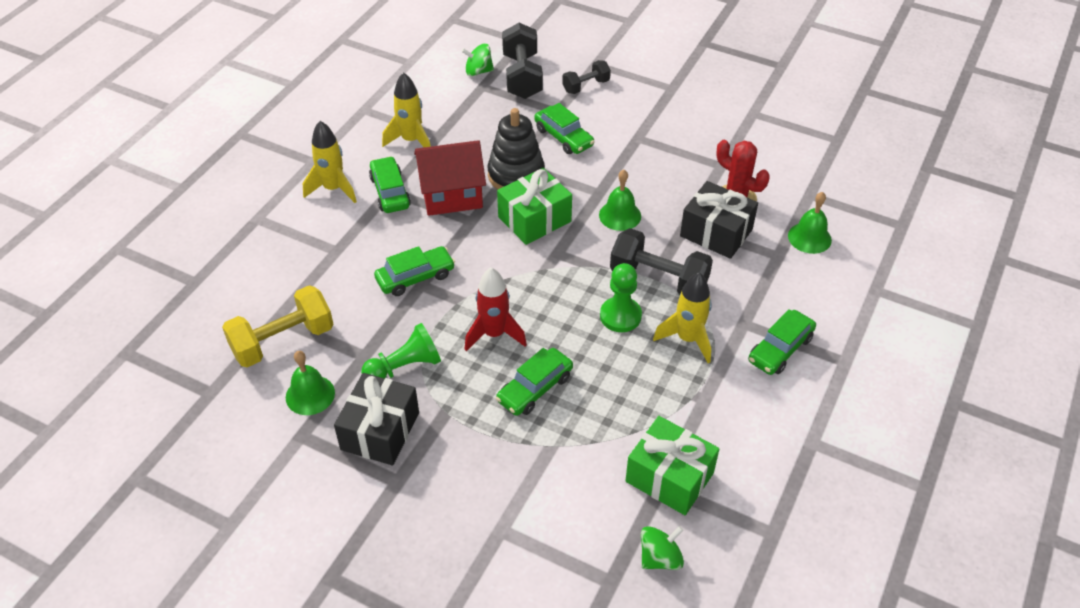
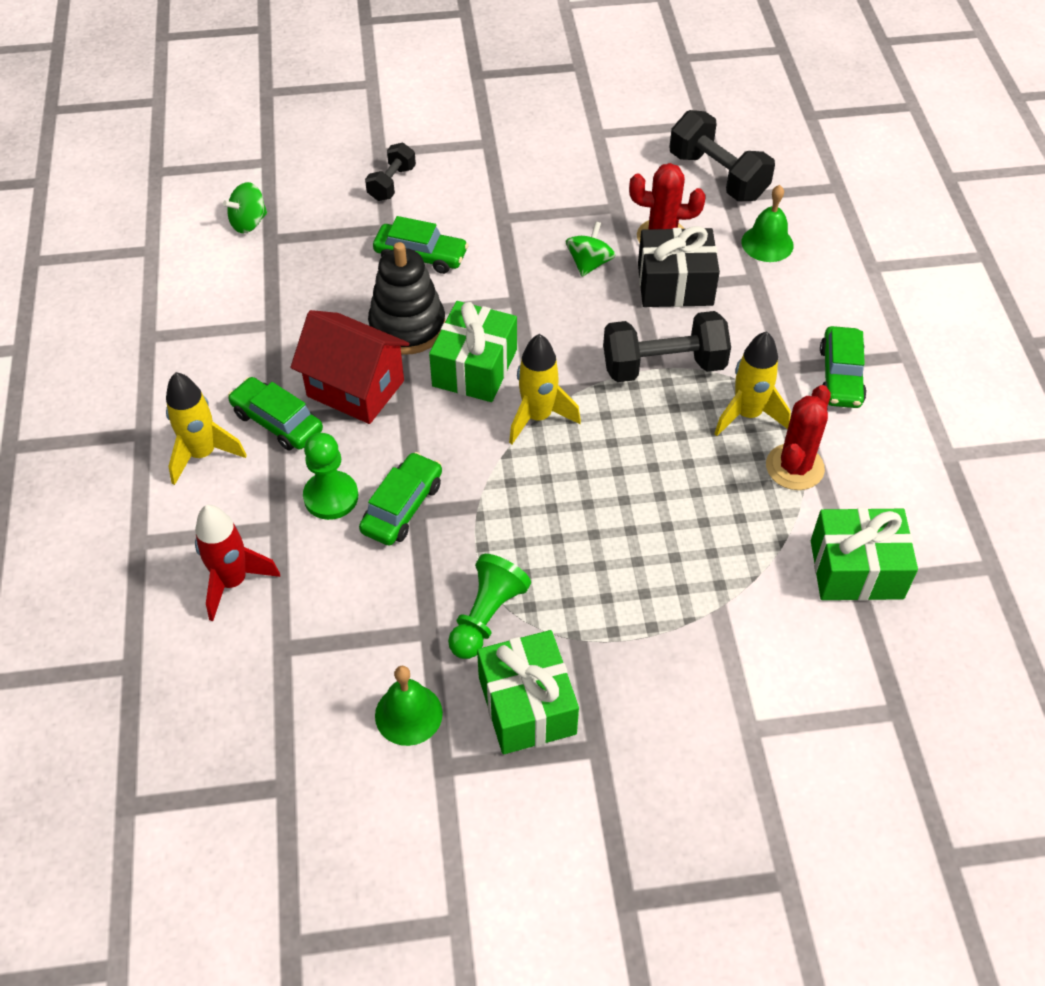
camera: 35 degrees left, 5 degrees up
yellow dumbbell [222,285,333,367] -> none
black gift [334,373,419,465] -> green gift [477,630,579,754]
yellow rocket [382,72,431,147] -> yellow rocket moved to [509,334,581,444]
red house [414,140,486,216] -> red house turned 75 degrees clockwise [290,310,410,424]
red rocket [465,267,527,351] -> red rocket moved to [195,505,280,621]
green car [496,348,573,416] -> none
black dumbbell [502,23,543,99] -> black dumbbell moved to [669,110,775,201]
green bell [599,170,641,231] -> none
green pawn [600,263,642,332] -> green pawn moved to [303,433,358,520]
green spinning top [641,526,684,570] -> green spinning top moved to [566,222,615,277]
none -> red cactus [766,385,831,490]

